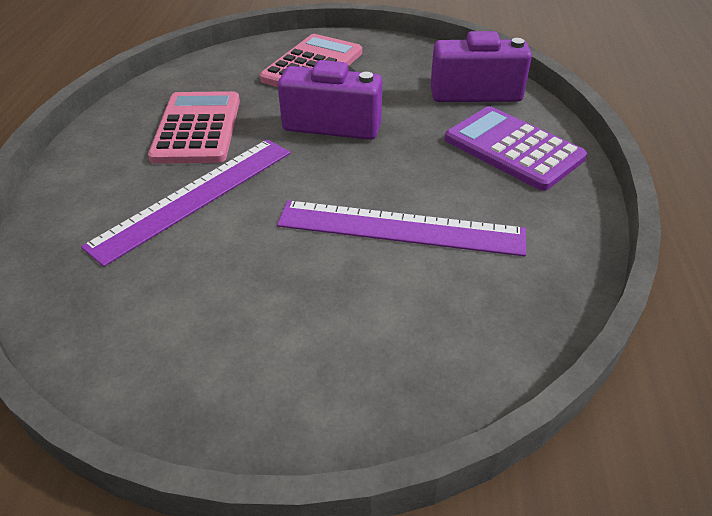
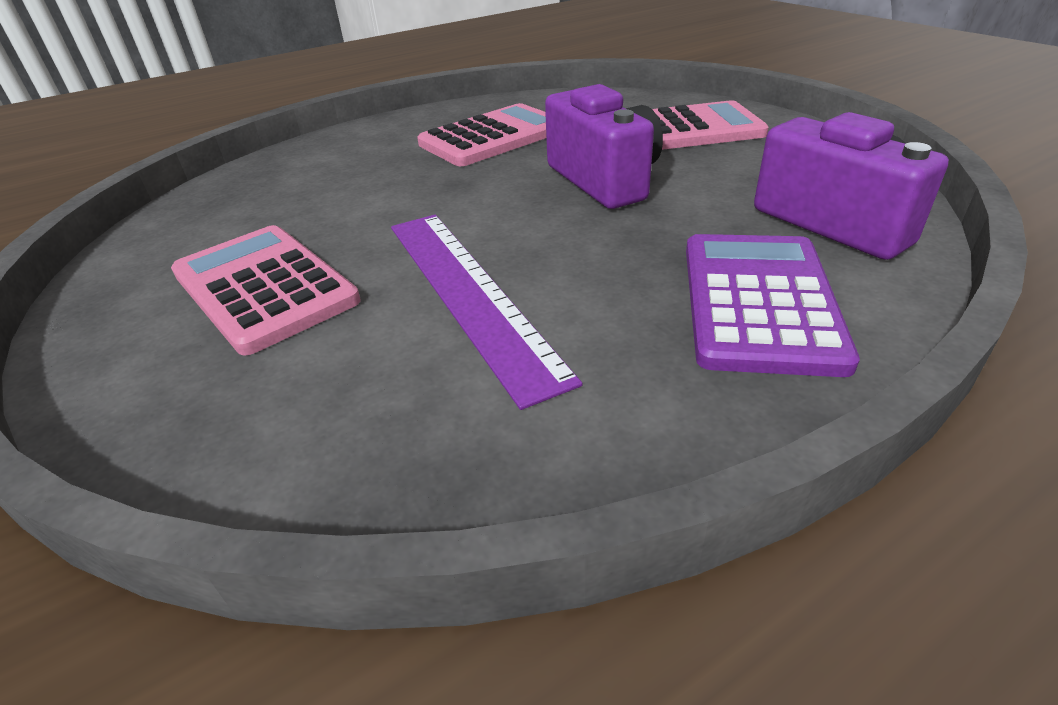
camera: 55 degrees right, 5 degrees down
purple ruler [81,139,291,267] -> none
none -> pink calculator [171,225,361,355]

